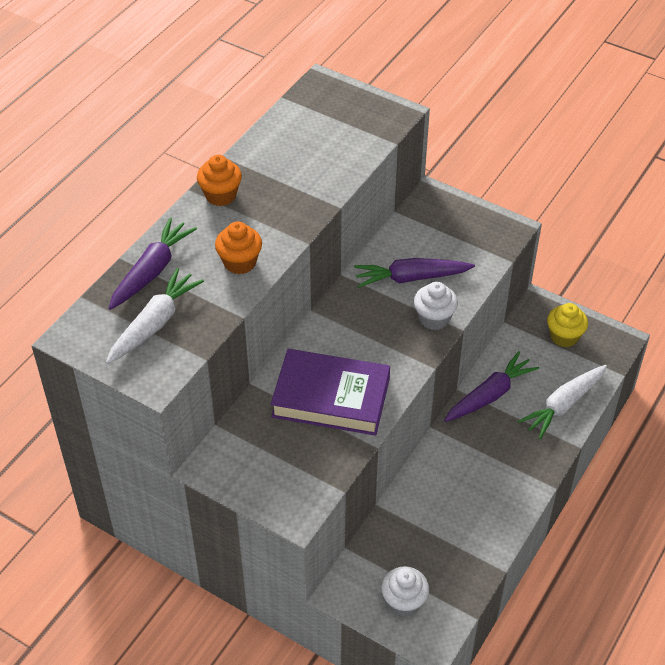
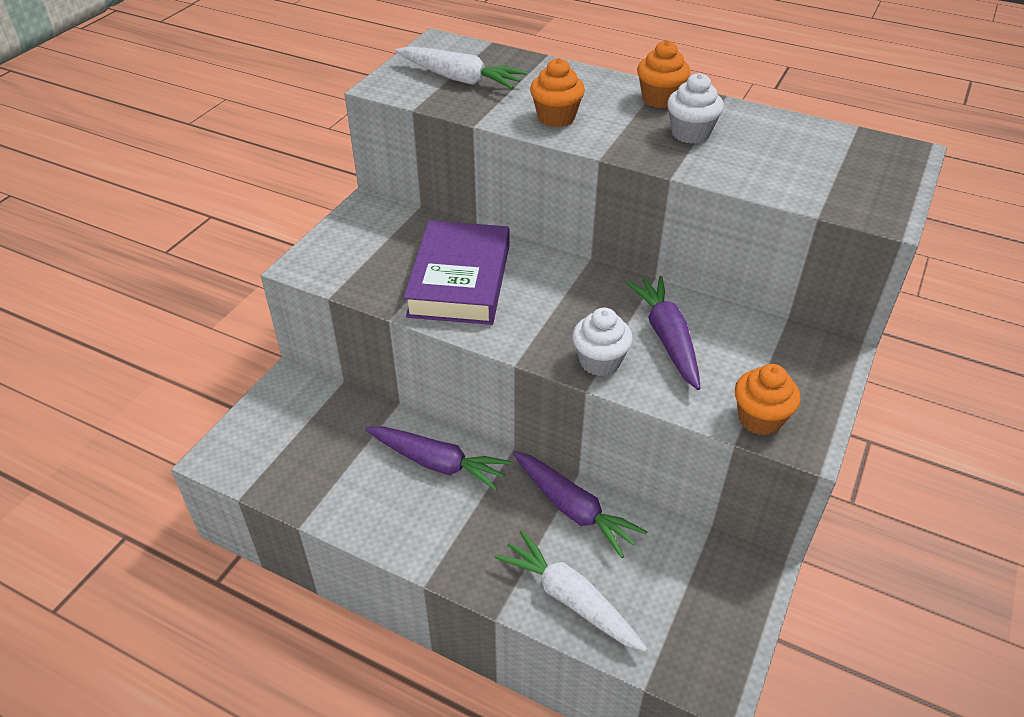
camera: 85 degrees right, 5 degrees down
purple carrot [108,218,197,310] -> purple carrot moved to [365,426,511,491]
white cupcake [381,566,429,616] -> white cupcake moved to [667,73,724,144]
yellow cupcake [547,303,588,347] -> none
none -> orange cupcake [735,364,801,435]

